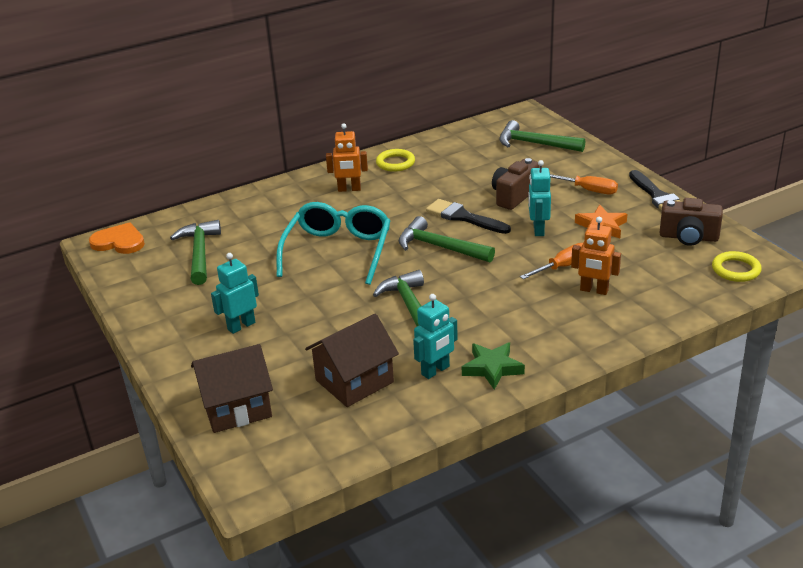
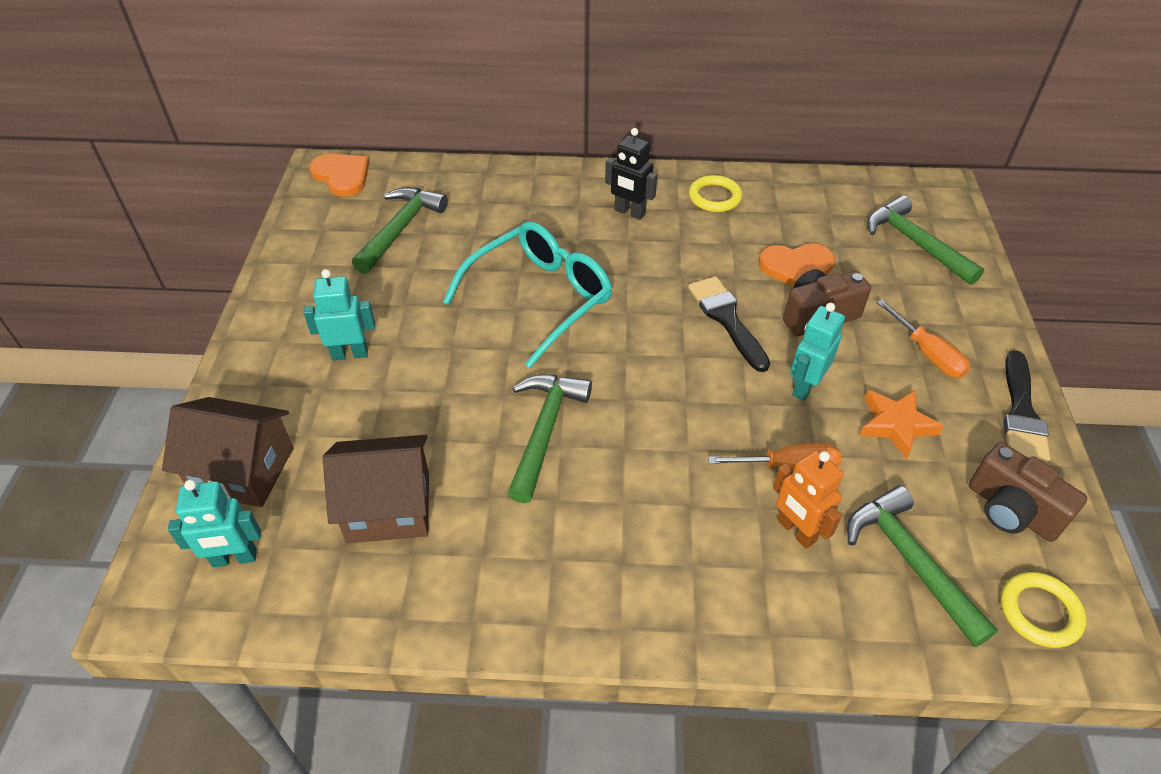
camera: 30 degrees right, 15 degrees up
orange robot [326,123,368,192] -> black robot [605,128,657,220]
green hammer [398,216,495,262] -> green hammer moved to [847,486,998,647]
turquoise robot [413,294,458,379] -> turquoise robot moved to [168,479,261,567]
green star [462,342,525,390] -> none
none -> orange heart [758,243,835,287]

